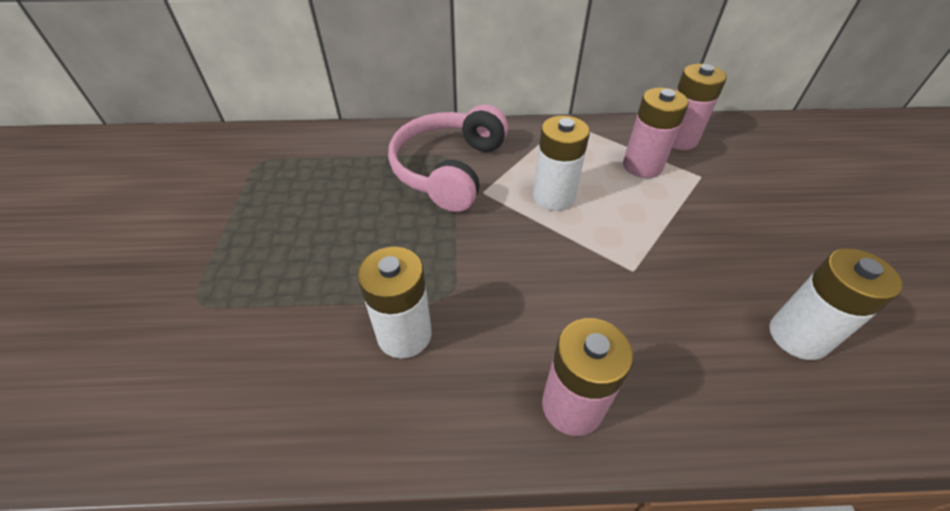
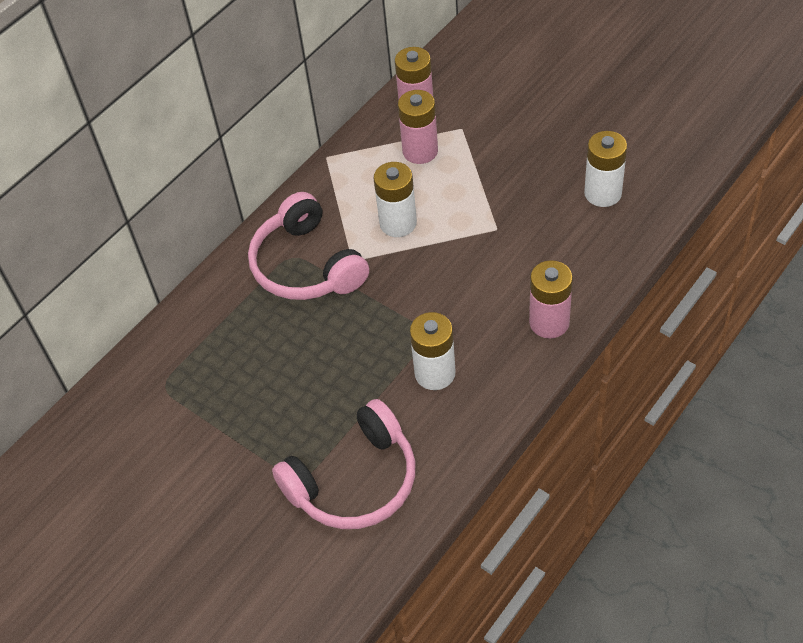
camera: 45 degrees left, 5 degrees up
none -> pink headphones [272,399,415,529]

